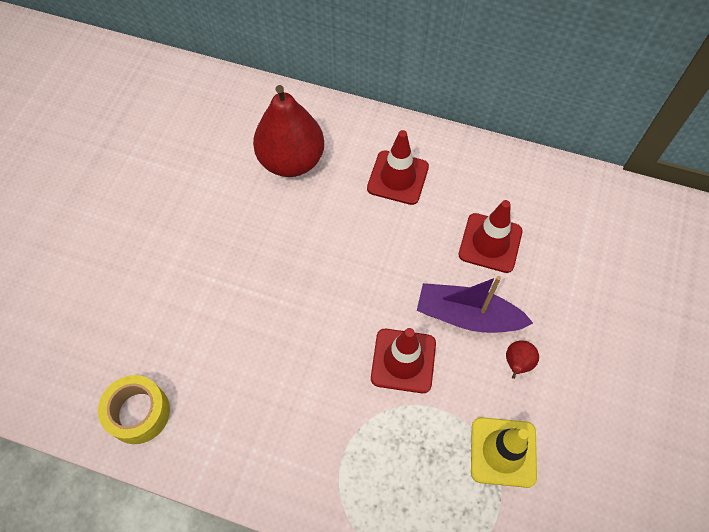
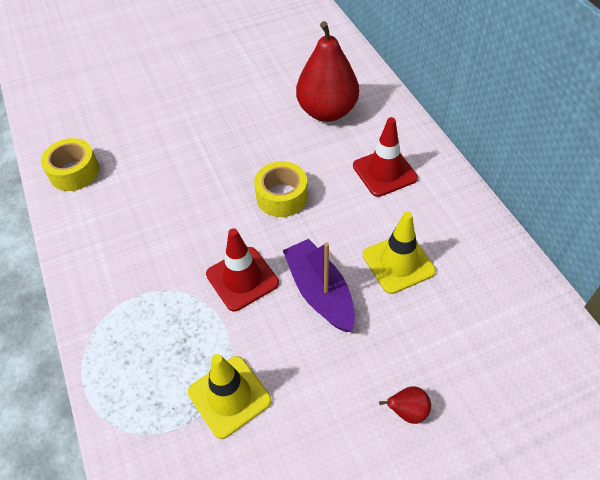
camera: 50 degrees right, 10 degrees down
red traffic cone [459,200,522,273] -> yellow traffic cone [363,212,436,294]
red pear [506,340,539,379] -> red pear moved to [379,386,431,424]
none -> yellow tape [254,161,308,217]

